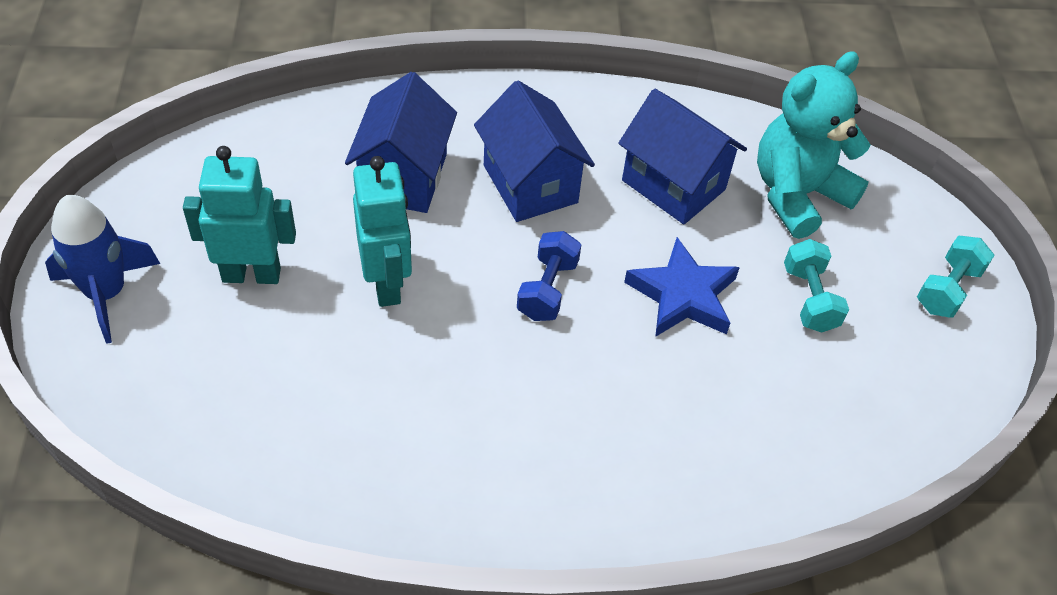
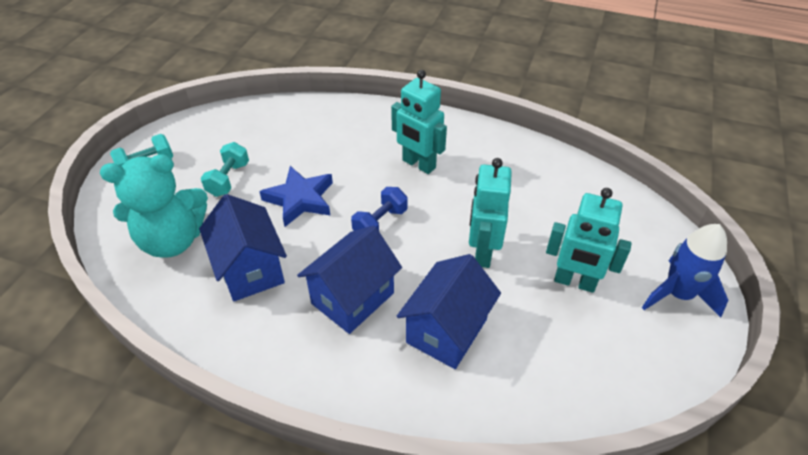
camera: 155 degrees left, 5 degrees down
blue house [474,80,595,222] -> blue house turned 45 degrees clockwise [297,226,402,334]
none -> turquoise robot [391,70,447,174]

